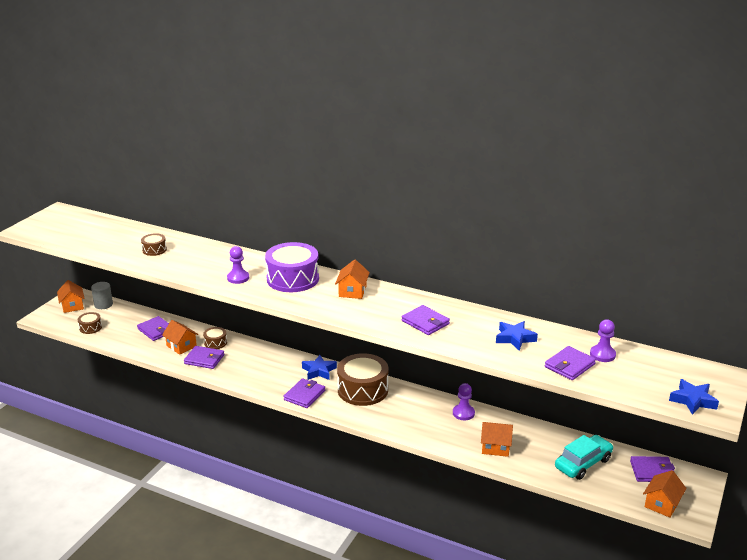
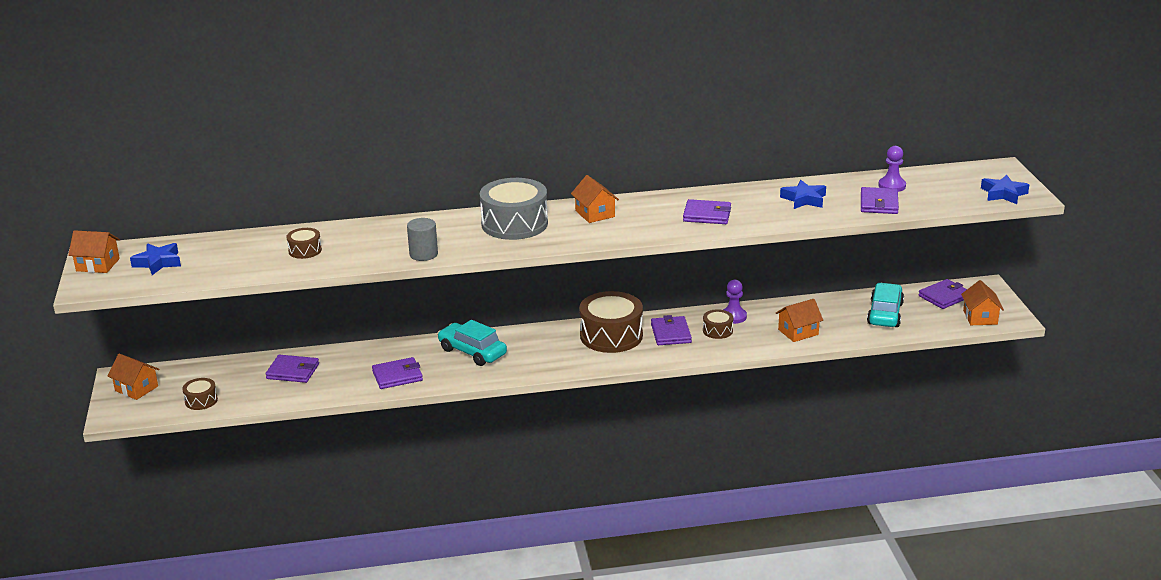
camera: 35 degrees left, 0 degrees up
grey cylinder [91,282,113,309] -> grey cylinder moved to [407,218,438,261]
orange house [162,320,199,355] -> orange house moved to [68,230,120,273]
brown drum [203,327,227,349] -> brown drum moved to [703,309,733,339]
purple pawn [227,246,249,284] -> none
purple drum [265,242,319,292] -> grey drum [480,178,548,240]
purple wallet [284,378,325,408] -> purple wallet moved to [651,315,692,345]
blue star [302,355,337,380] -> blue star moved to [130,243,181,275]
none -> turquoise car [437,320,507,366]

